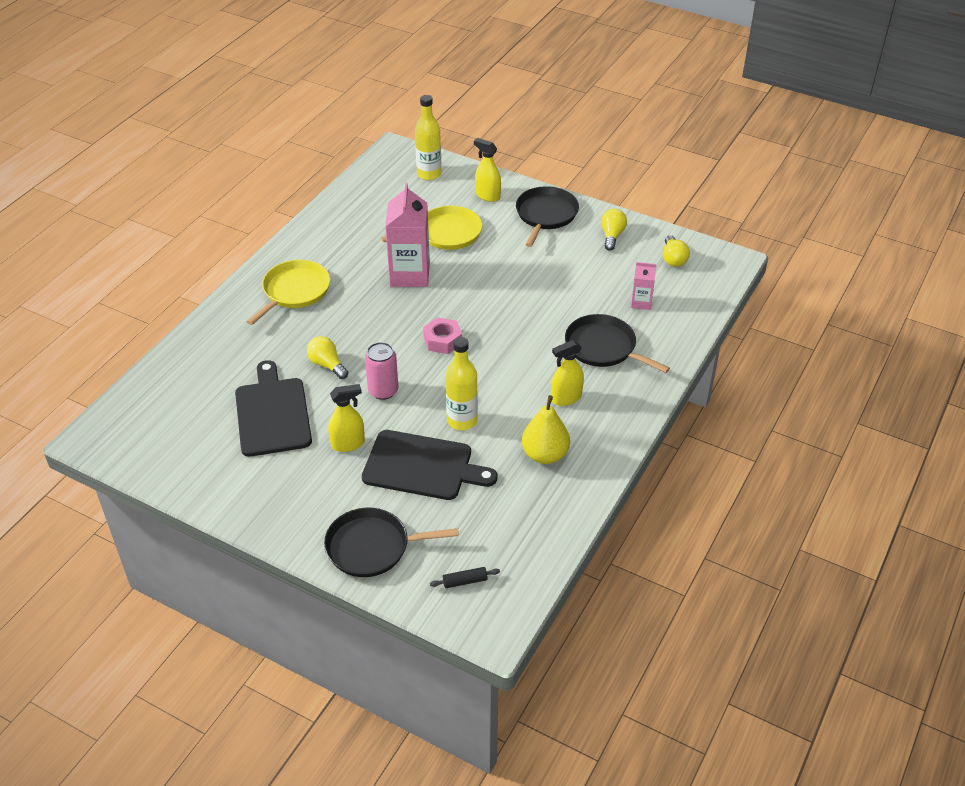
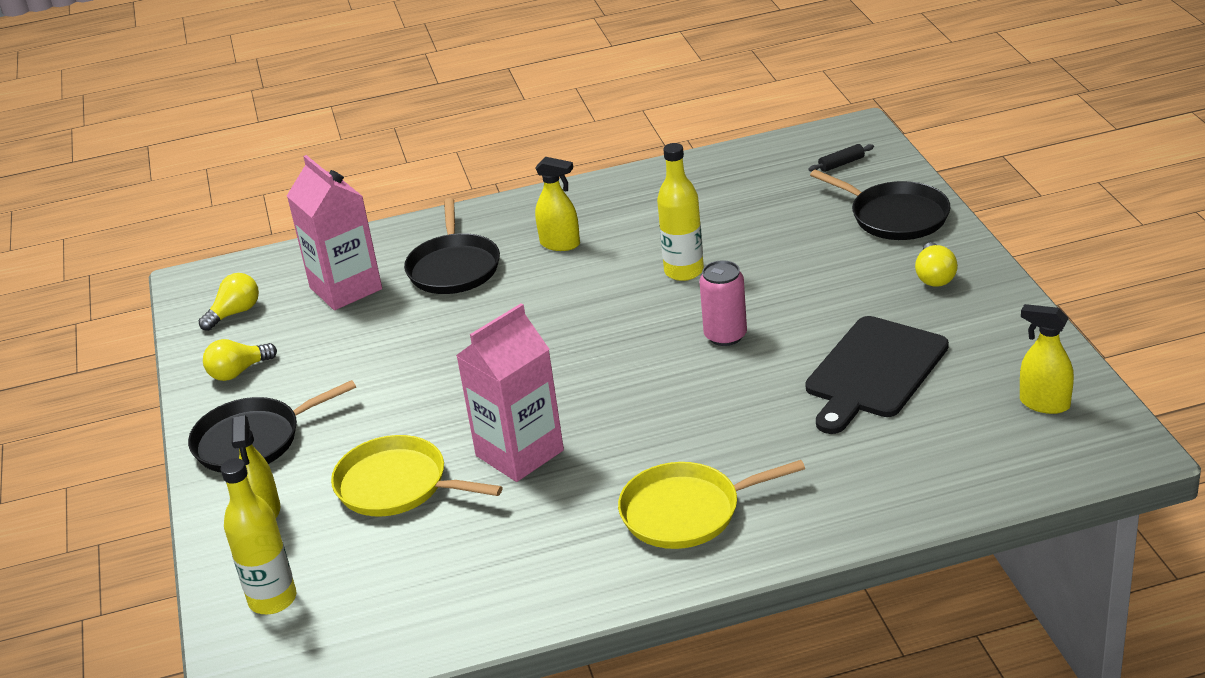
camera: 130 degrees left, 10 degrees down
yellow light bulb [307,336,348,379] -> yellow light bulb moved to [915,242,958,287]
yellow spray bottle [328,384,365,452] -> yellow spray bottle moved to [1020,304,1074,414]
black cutting board [362,430,497,500] -> none
pink nut [423,317,462,354] -> none
black rolling pin [430,567,500,588] -> black rolling pin turned 60 degrees counterclockwise [808,144,874,172]
yellow pear [522,395,570,464] -> none
pink carton [631,262,657,310] -> pink carton [287,155,382,310], size x1.98

